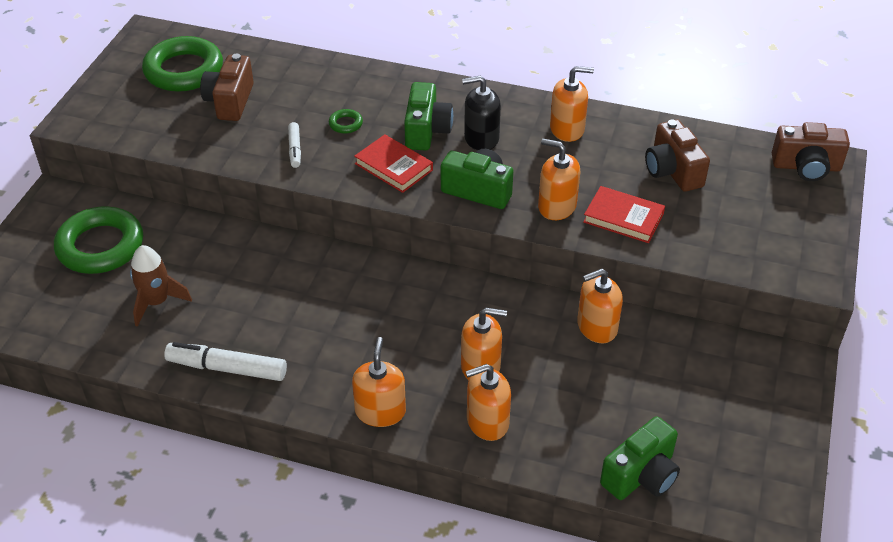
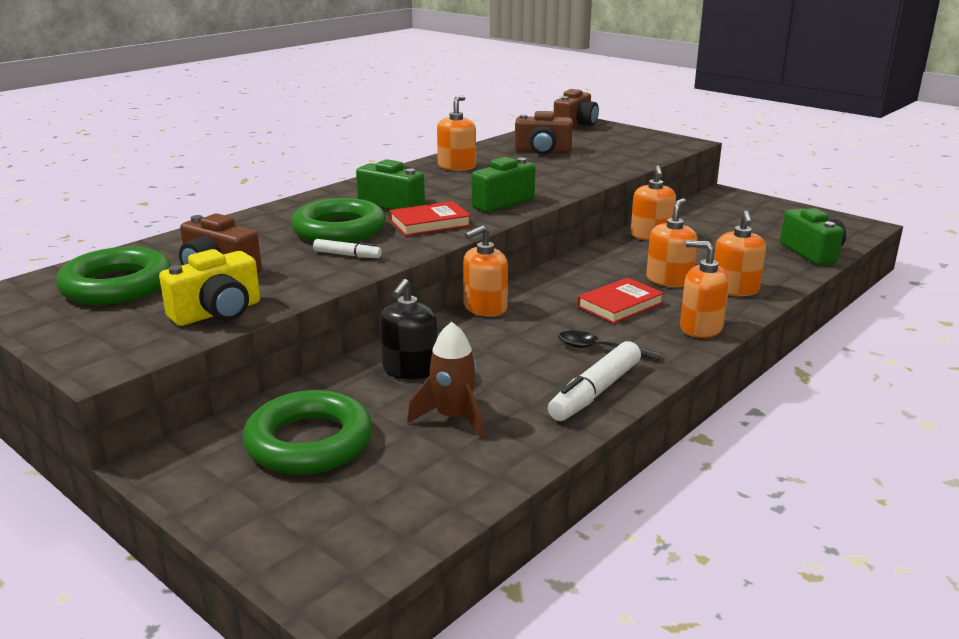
camera: 65 degrees left, 20 degrees down
green ring [329,109,363,133] -> green ring [291,198,386,243], size x2.45
black soap dispenser [462,75,501,150] -> black soap dispenser moved to [380,279,437,380]
orange soap dispenser [538,139,580,220] -> orange soap dispenser moved to [463,226,508,317]
red book [583,186,665,243] -> red book moved to [577,277,664,324]
none -> yellow camera [159,249,260,326]
none -> black spoon [558,331,662,361]

